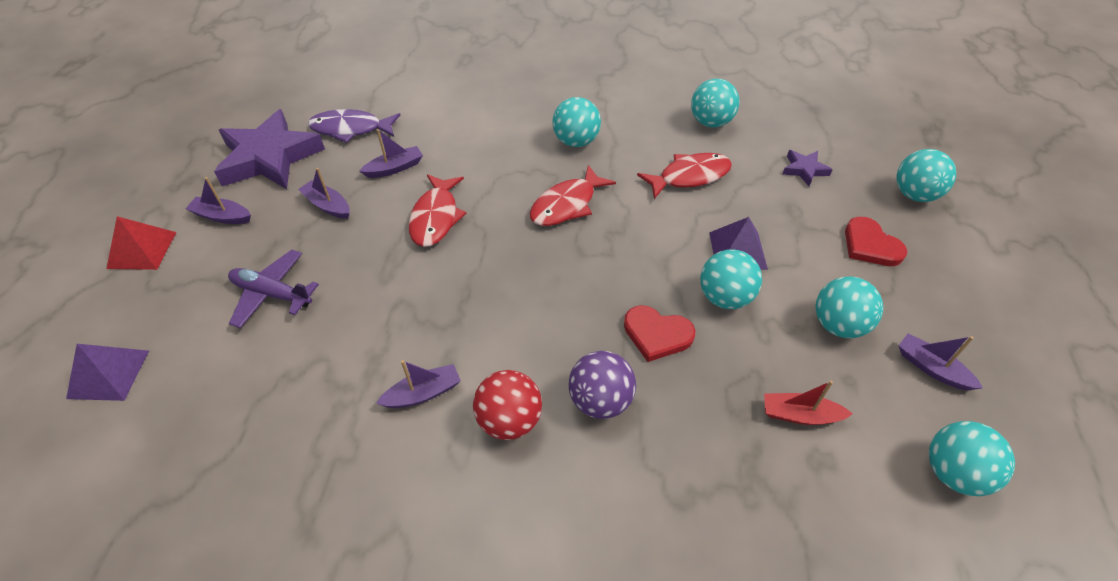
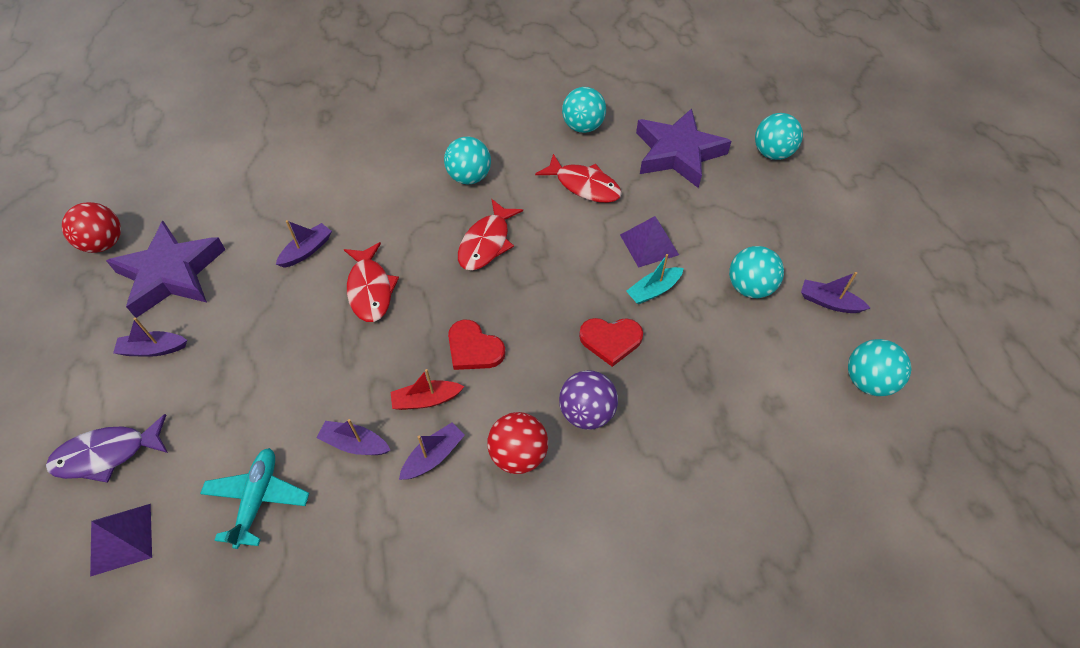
camera: 20 degrees left, 5 degrees up
red pyramid [106,216,176,270] -> none
purple plane [228,250,319,328] -> none
purple boat [298,168,350,219] -> purple boat moved to [317,419,390,455]
purple fish [308,109,400,143] -> purple fish moved to [46,414,168,483]
red fish [637,153,732,199] -> red fish turned 75 degrees clockwise [535,154,622,203]
turquoise ball [700,249,762,309] -> turquoise boat [626,254,684,304]
red boat [764,381,853,425] -> red boat moved to [390,369,464,410]
purple star [783,150,833,186] -> purple star [636,108,732,188], size x2.23
red heart [845,217,907,266] -> red heart moved to [448,320,505,370]
none -> red ball [62,202,121,253]
none -> turquoise plane [200,448,309,549]

